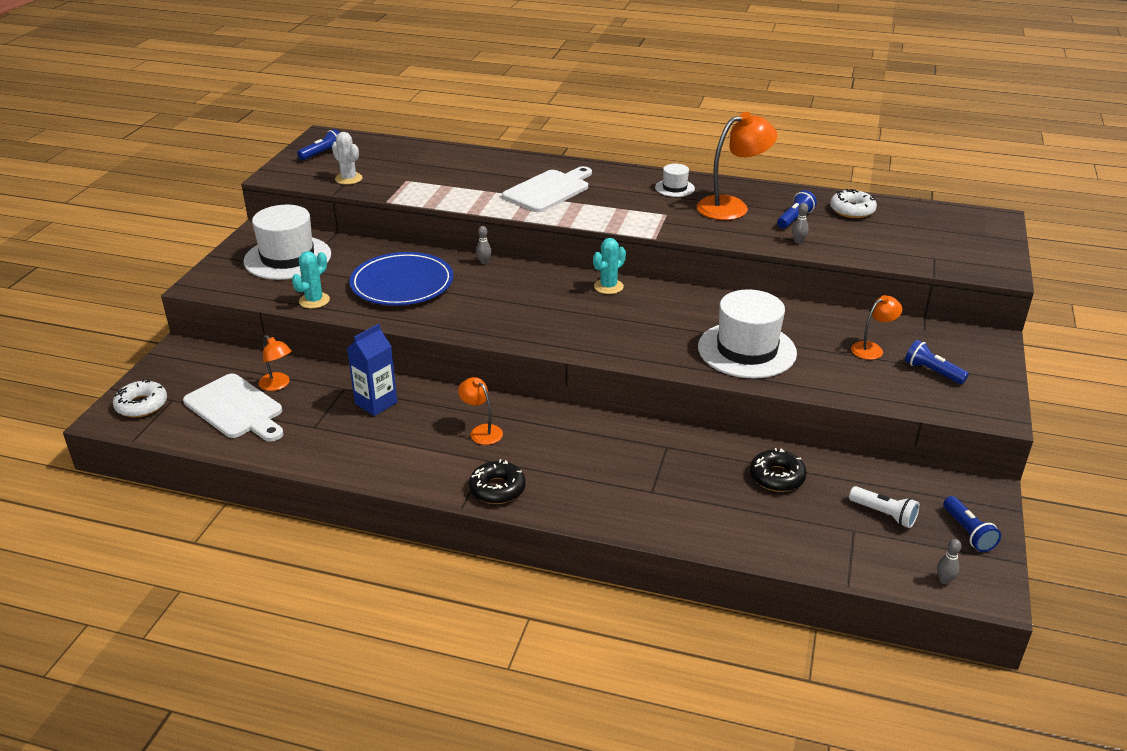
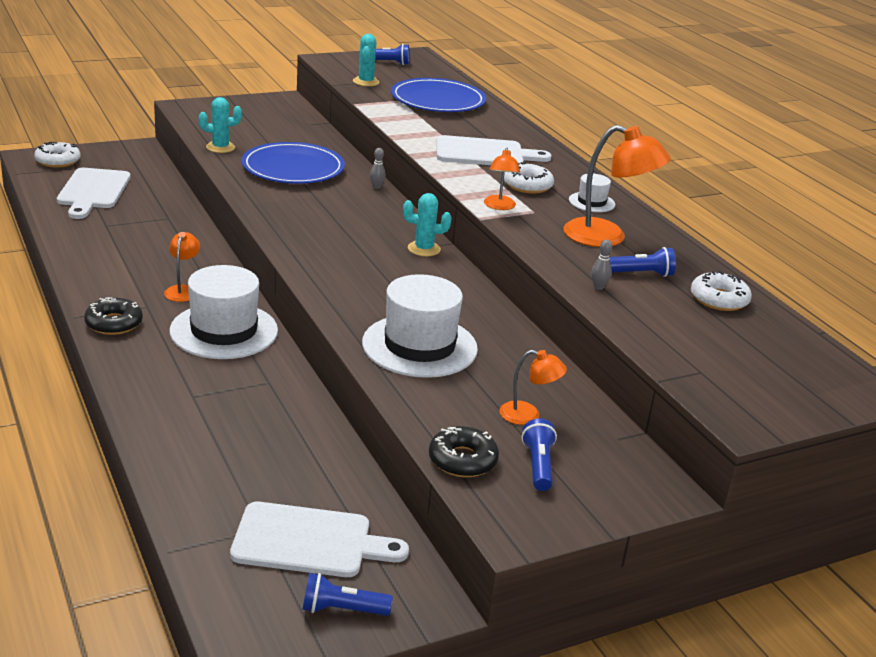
camera: 45 degrees right, 5 degrees down
white hat [244,205,331,280] -> white hat moved to [169,265,278,359]
orange lamp [258,335,292,391] -> orange lamp moved to [484,148,520,210]
white cactus [332,132,363,185] -> turquoise cactus [353,34,380,86]
blue carton [347,324,397,416] -> none
black donut [750,448,807,492] -> black donut moved to [429,426,499,477]
white flashlight [849,486,920,528] -> white cutting board [230,502,409,577]
grey bowling pin [937,539,961,584] -> none
blue flashlight [943,496,1001,552] -> blue flashlight turned 60 degrees clockwise [302,573,393,616]
none -> blue plate [391,78,486,112]
none -> white donut [504,162,554,194]

